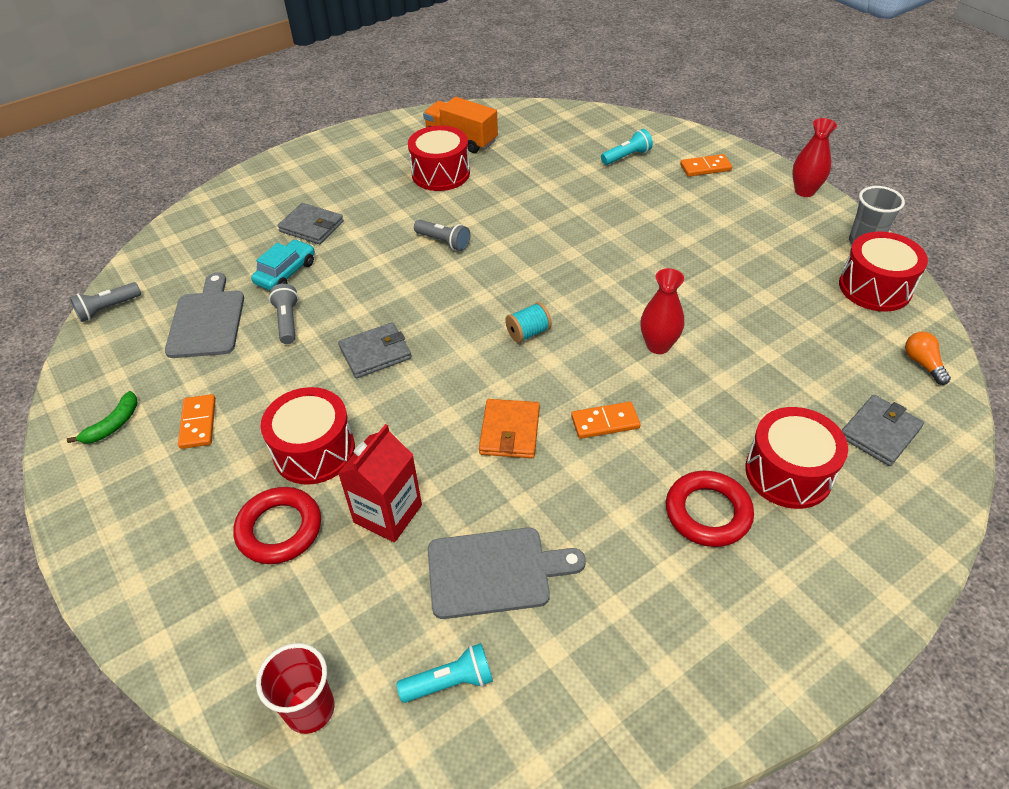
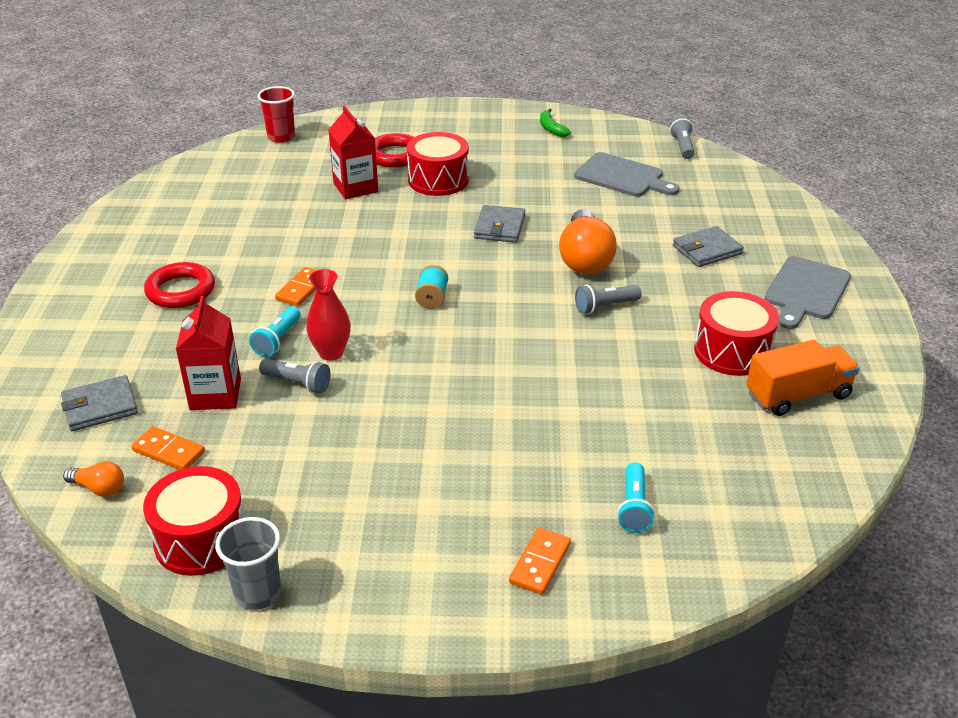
camera: 125 degrees right, 10 degrees down
orange domino [178,394,216,449] -> orange domino moved to [131,426,205,470]
turquoise car [251,239,315,290] -> none
grey flashlight [269,284,299,344] -> grey flashlight moved to [259,359,331,393]
turquoise flashlight [397,643,493,703] -> turquoise flashlight moved to [249,306,301,357]
grey cutting board [428,528,586,619] -> grey cutting board moved to [764,256,851,329]
orange wallet [479,399,540,458] -> none
red drum [745,407,848,509] -> none
red vase [792,118,837,197] -> none
grey wallet [841,395,924,466] -> grey wallet turned 75 degrees clockwise [61,375,138,431]
none -> red carton [176,296,241,410]
none -> orange light bulb [559,209,617,274]

